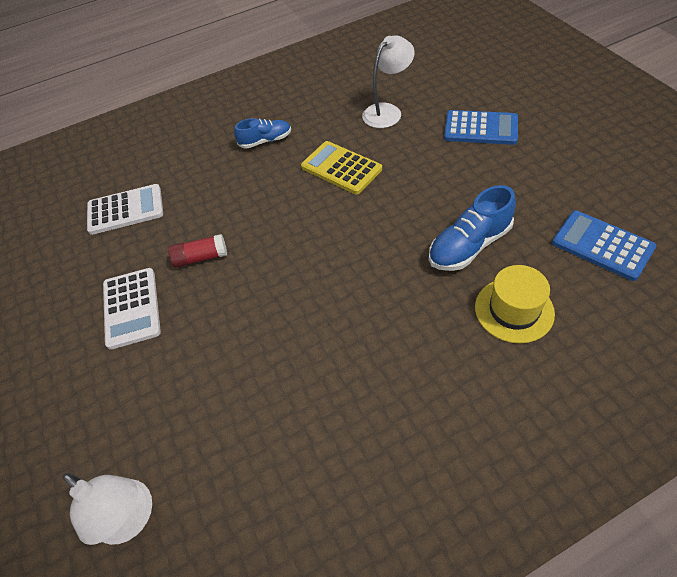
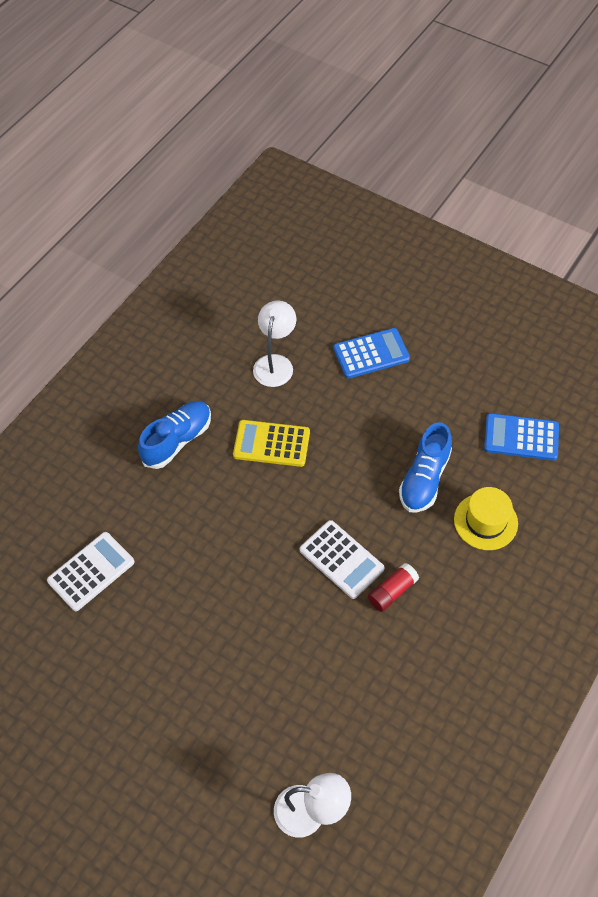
camera: 35 degrees left, 5 degrees up
white calculator [103,268,161,350] -> white calculator moved to [300,520,385,599]
red glue stick [168,234,227,268] -> red glue stick moved to [368,563,419,612]
blue shoe [234,118,291,149] -> blue shoe [138,401,211,469], size x1.53

